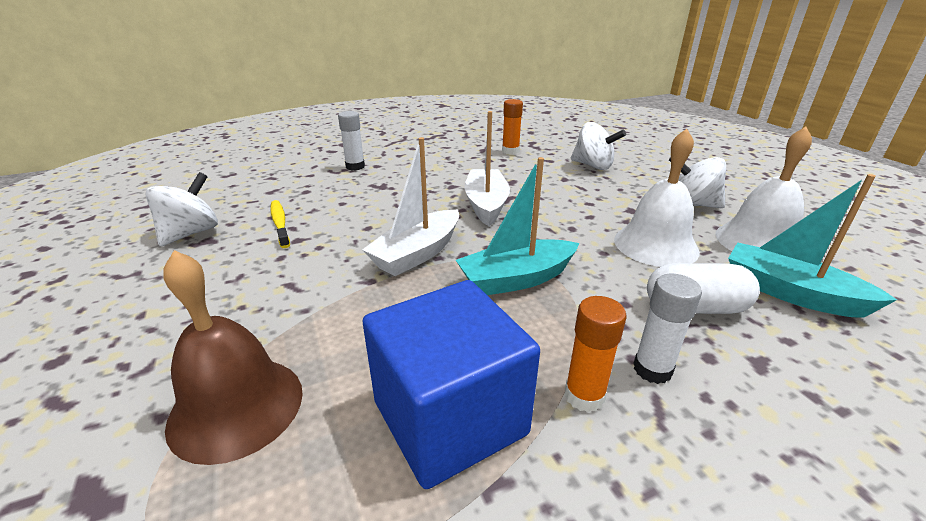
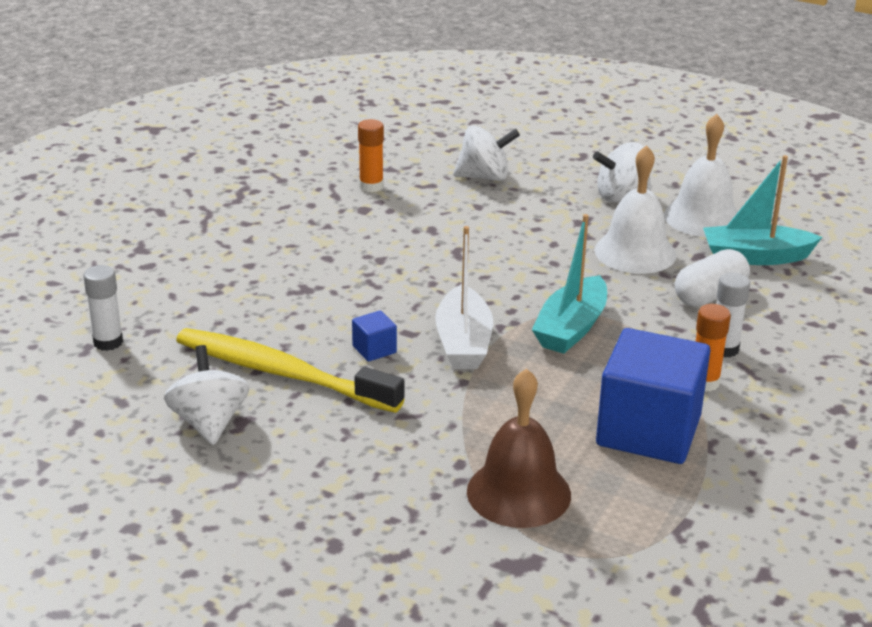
camera: 40 degrees left, 0 degrees up
yellow toothbrush [270,200,290,248] -> yellow toothbrush [176,328,405,413], size x2.06
white glue stick [338,111,365,170] -> white glue stick moved to [83,265,123,351]
white boat [464,111,510,226] -> none
none -> blue cube [352,310,397,362]

